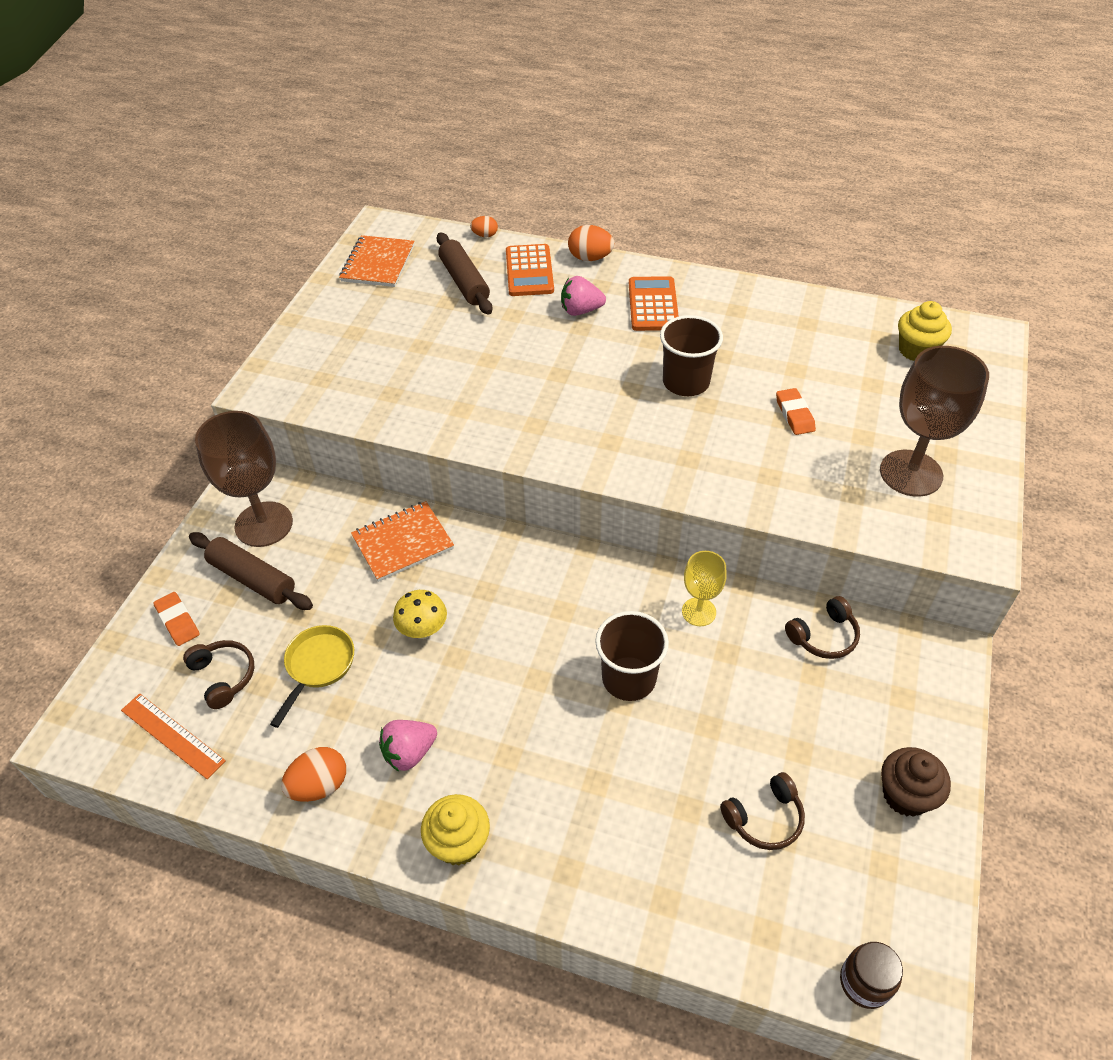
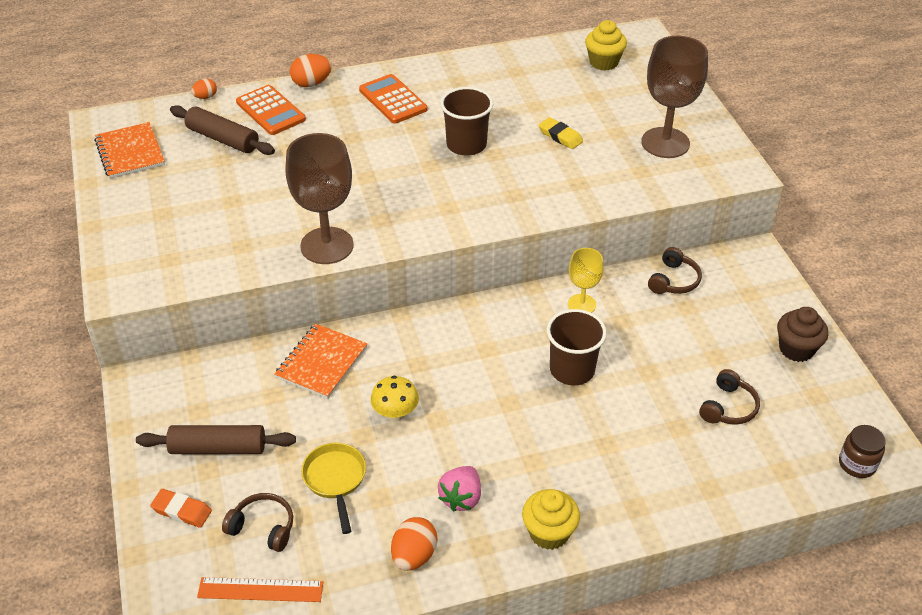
camera: 35 degrees left, 5 degrees down
brown goblet [195,411,293,547] -> brown goblet moved to [285,133,354,264]
pink strawberry [561,276,606,316] -> none
orange eraser [776,388,816,435] -> yellow eraser [539,117,583,149]

